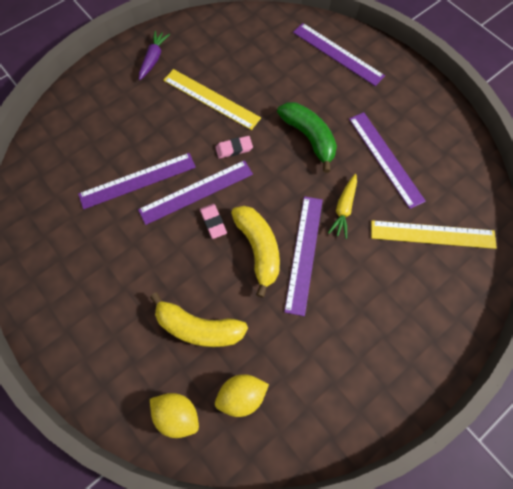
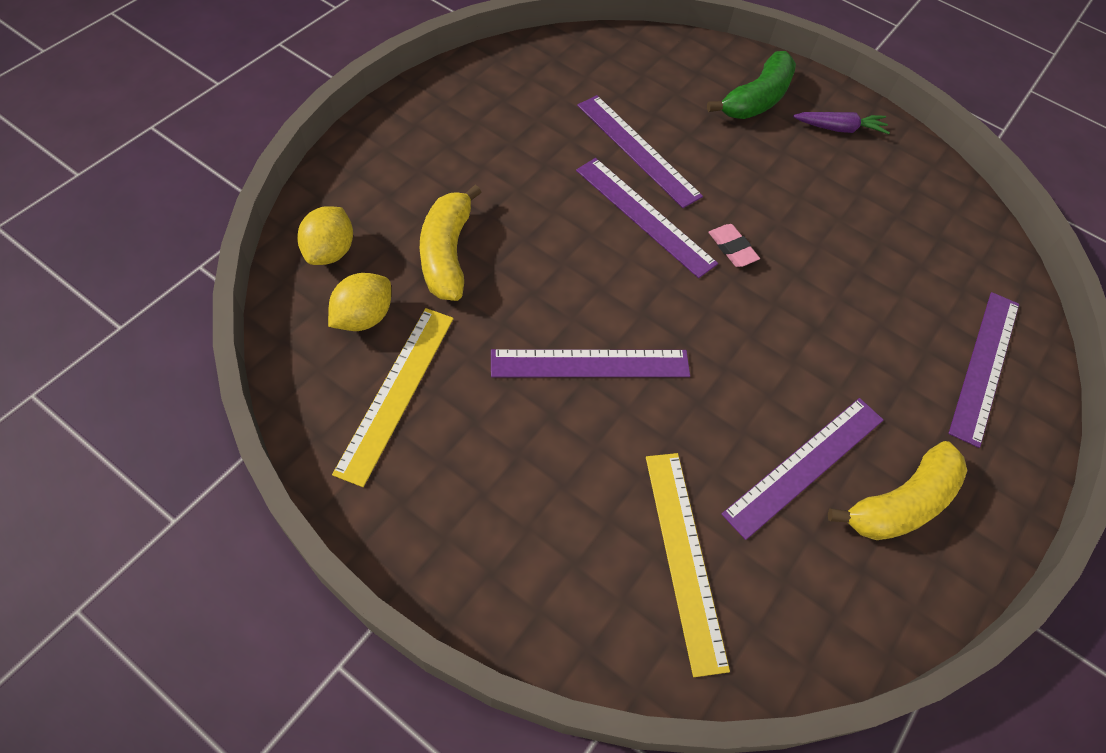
camera: 70 degrees right, 10 degrees down
yellow ruler [163,69,261,130] -> yellow ruler moved to [332,308,454,487]
pink eraser [200,204,227,239] -> none
yellow lemon [215,374,269,417] -> yellow lemon turned 75 degrees clockwise [328,273,391,331]
yellow banana [231,206,280,297] -> yellow banana moved to [828,441,967,540]
green banana [277,102,337,173] -> green banana moved to [707,51,796,119]
yellow carrot [328,174,357,239] -> none

